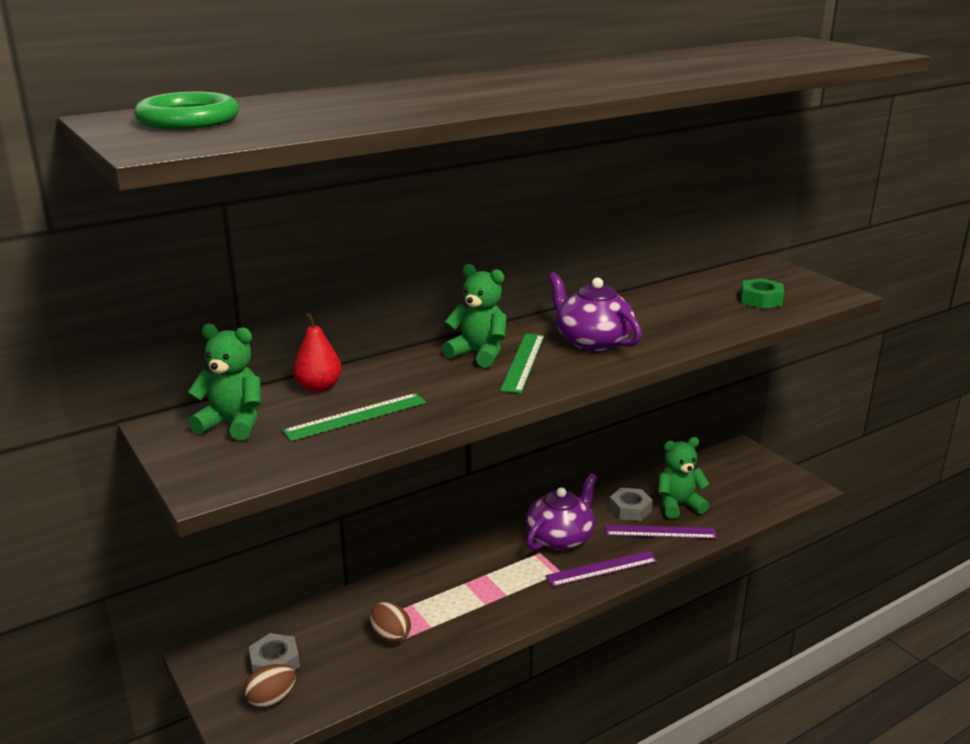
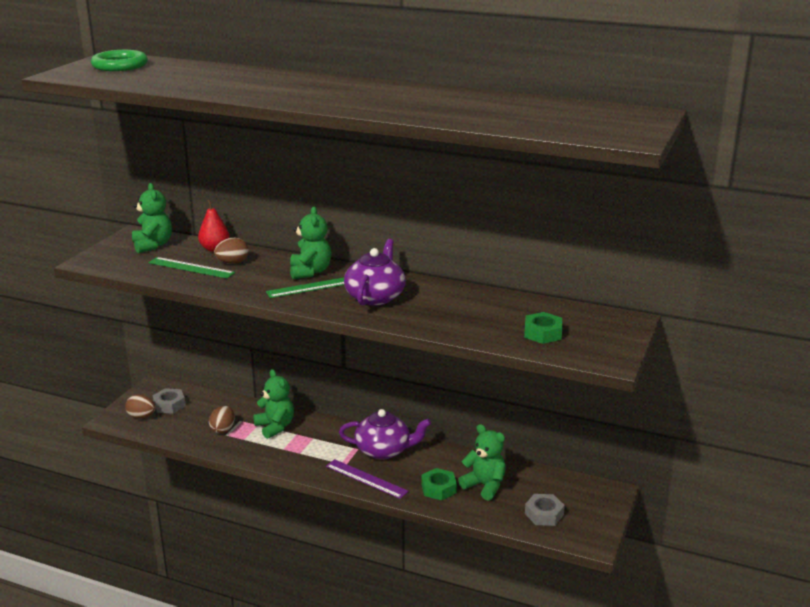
camera: 55 degrees right, 0 degrees up
purple ruler [605,525,717,539] -> green nut [421,468,457,500]
grey nut [609,488,653,521] -> grey nut moved to [525,494,565,526]
none -> brown egg [214,237,249,264]
none -> green teddy bear [253,369,294,439]

